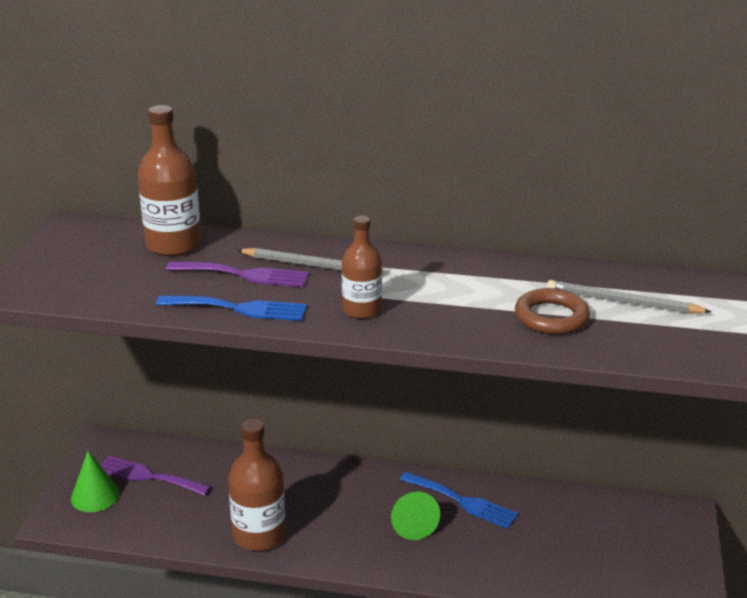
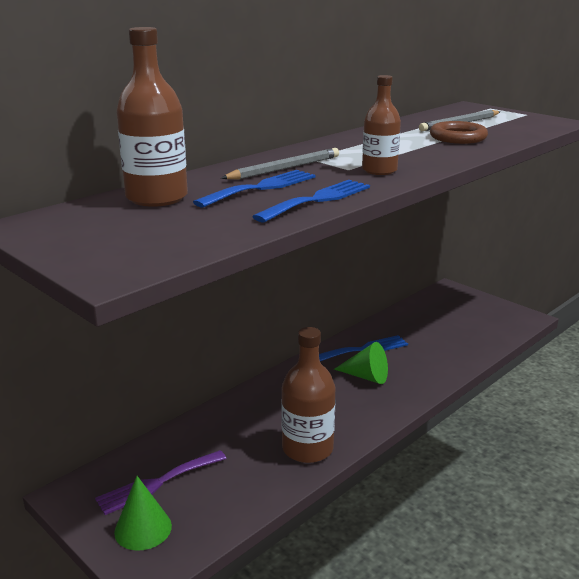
camera: 55 degrees left, 5 degrees down
purple fork [166,261,309,287] -> blue fork [193,170,315,208]

